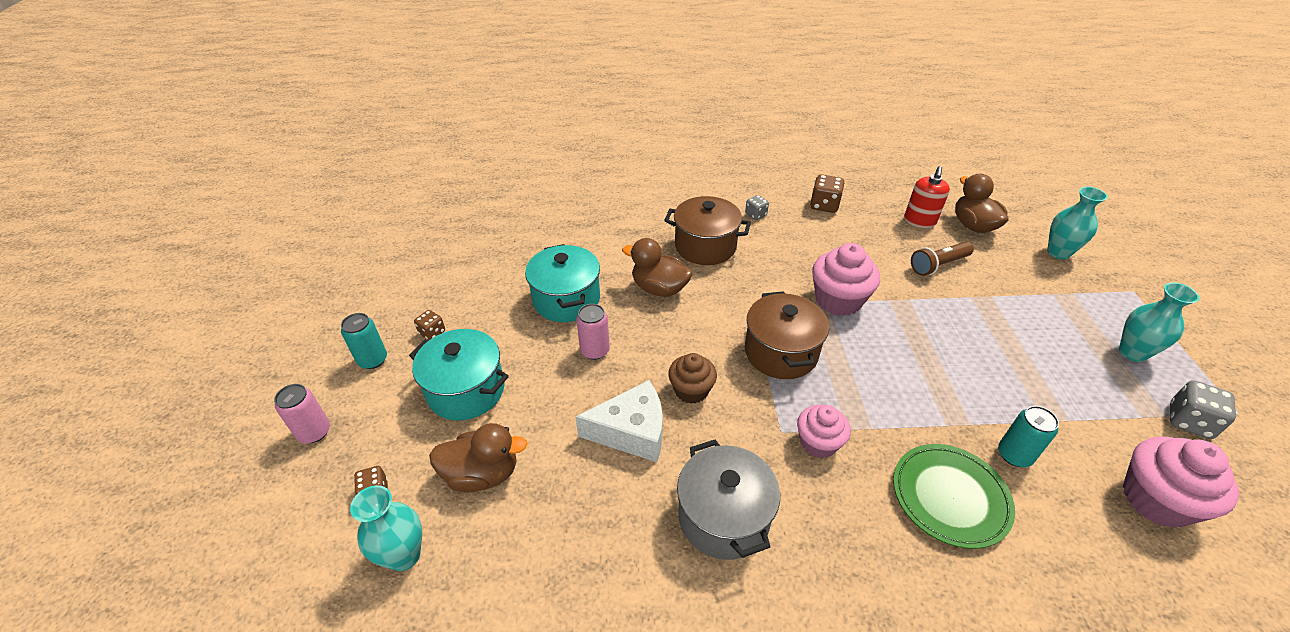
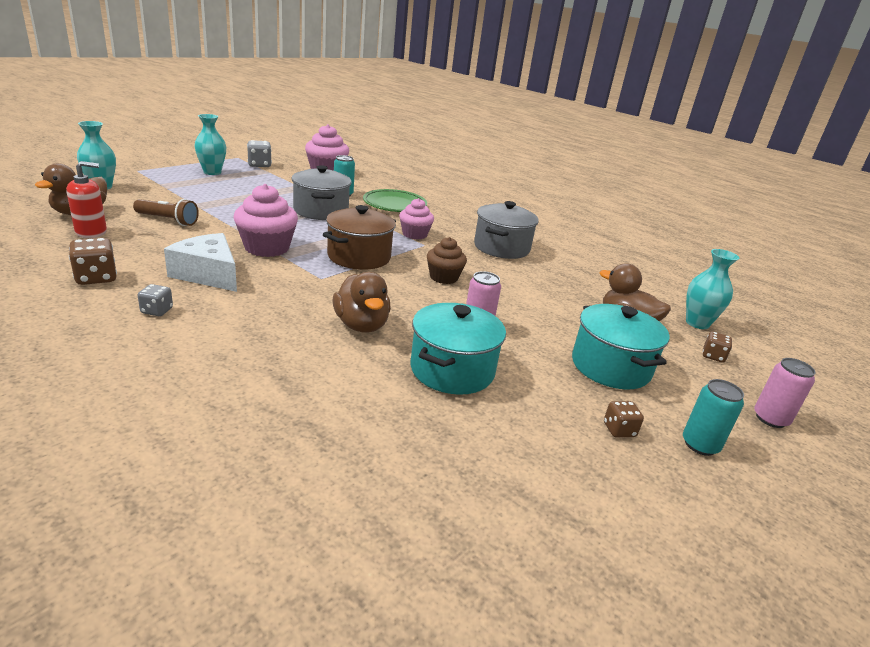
camera: 140 degrees left, 15 degrees down
white cheese [575,380,663,462] -> white cheese moved to [164,233,237,292]
brown pot [664,196,751,265] -> none
none -> grey pot [291,165,352,220]

